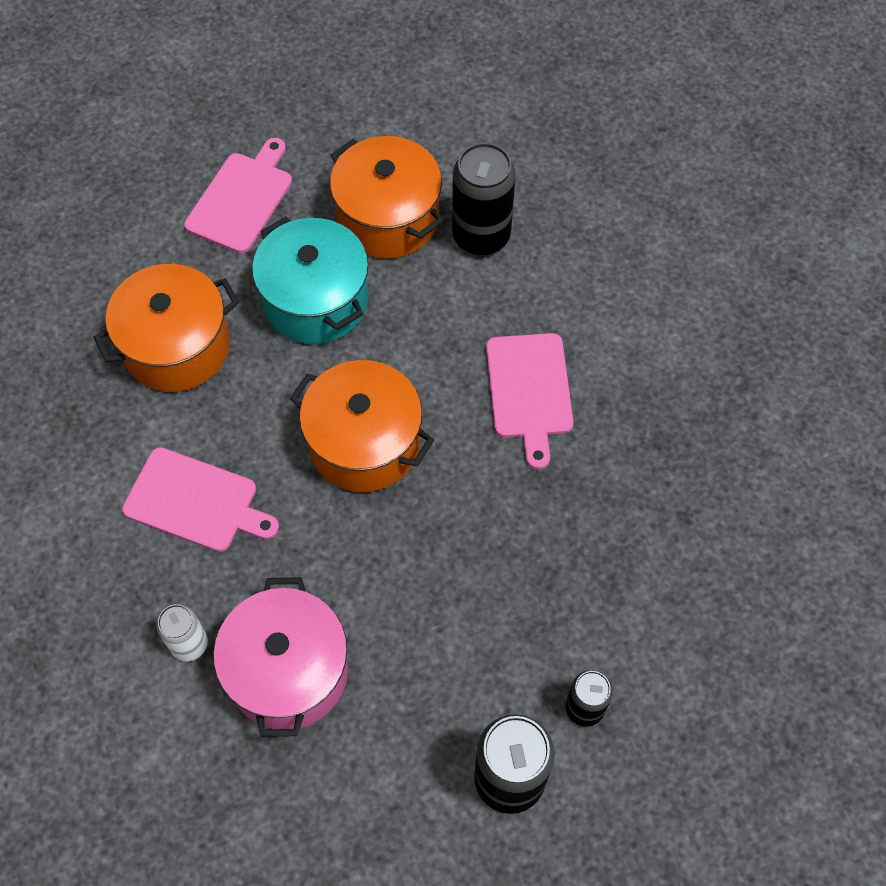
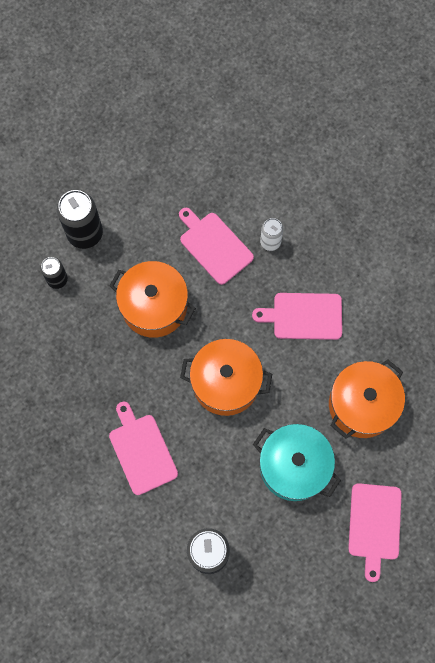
camera: 160 degrees right, 10 degrees up
pink pot [213,577,348,737] -> pink cutting board [179,208,254,285]
orange pot [330,136,443,259] -> orange pot moved to [109,261,196,338]

